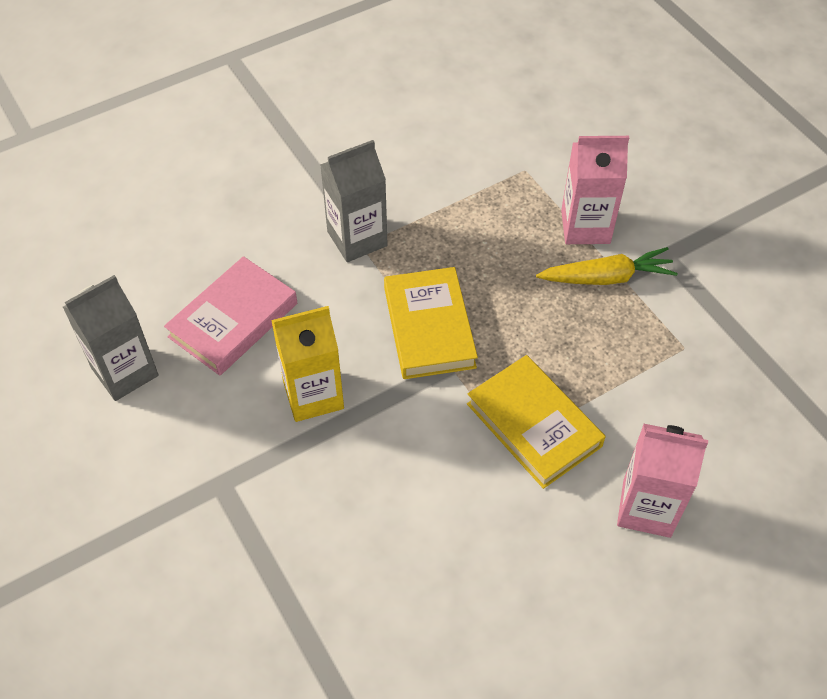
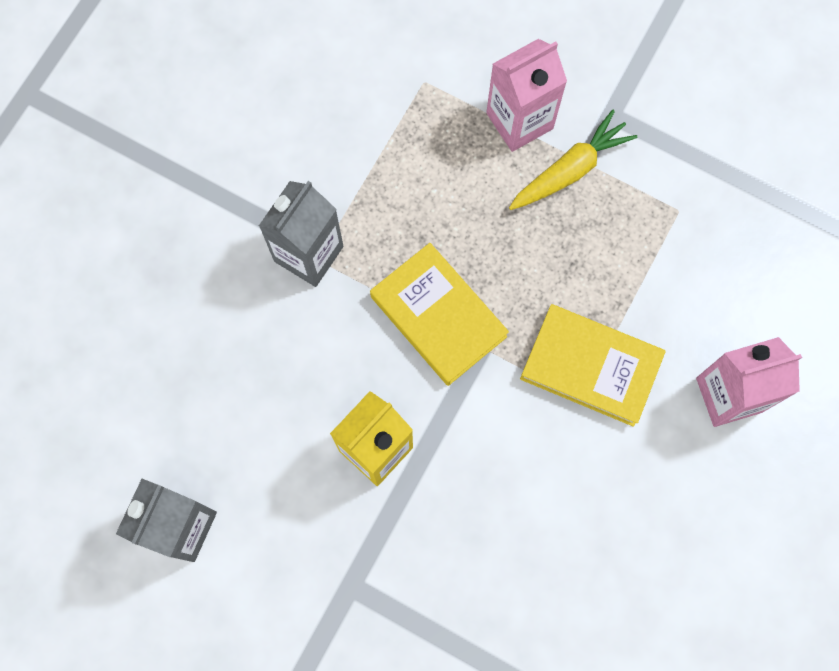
camera: 30 degrees left, 20 degrees up
pink book [164,256,297,376] -> none

